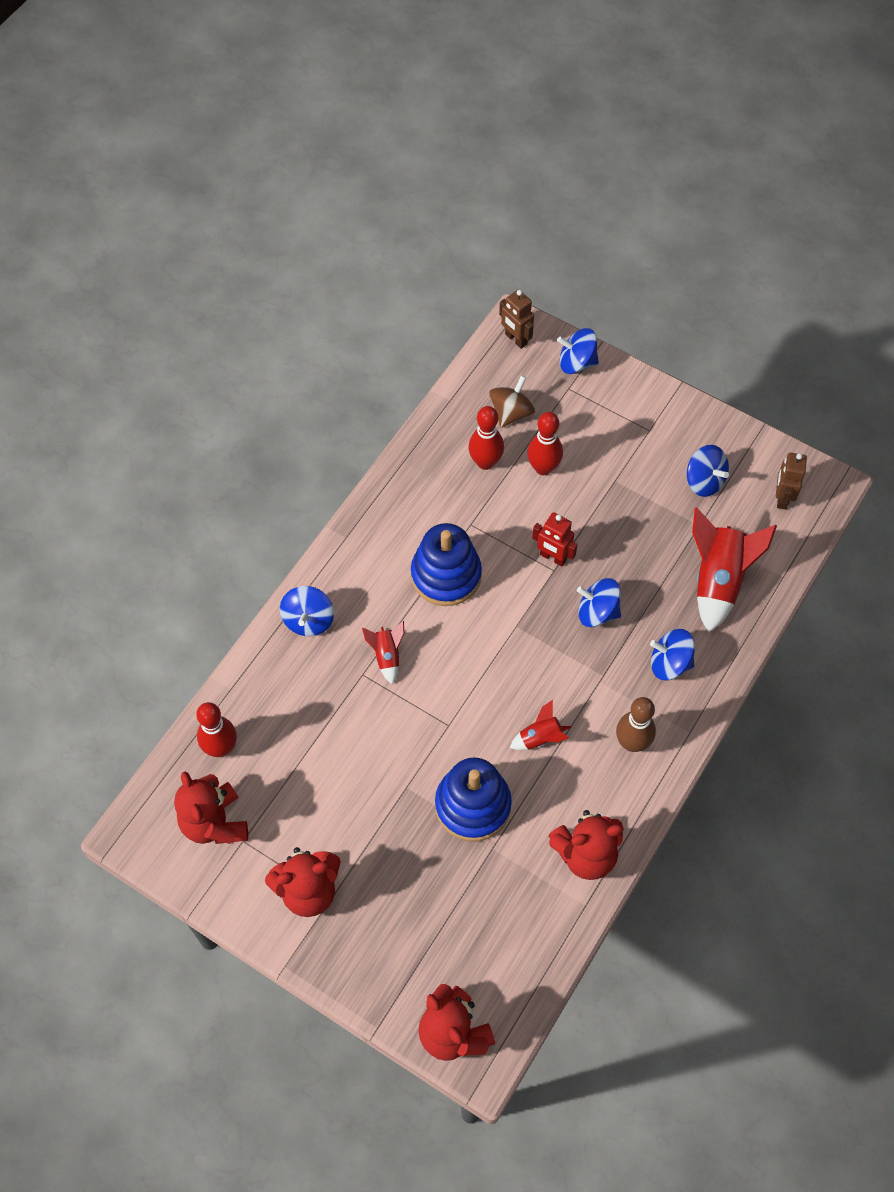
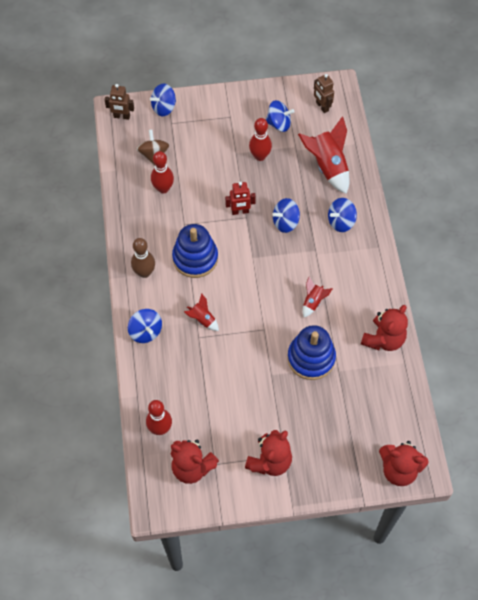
camera: 40 degrees left, 0 degrees up
red bowling pin [527,412,563,475] -> red bowling pin moved to [249,118,272,161]
brown bowling pin [616,697,656,752] -> brown bowling pin moved to [131,238,155,278]

